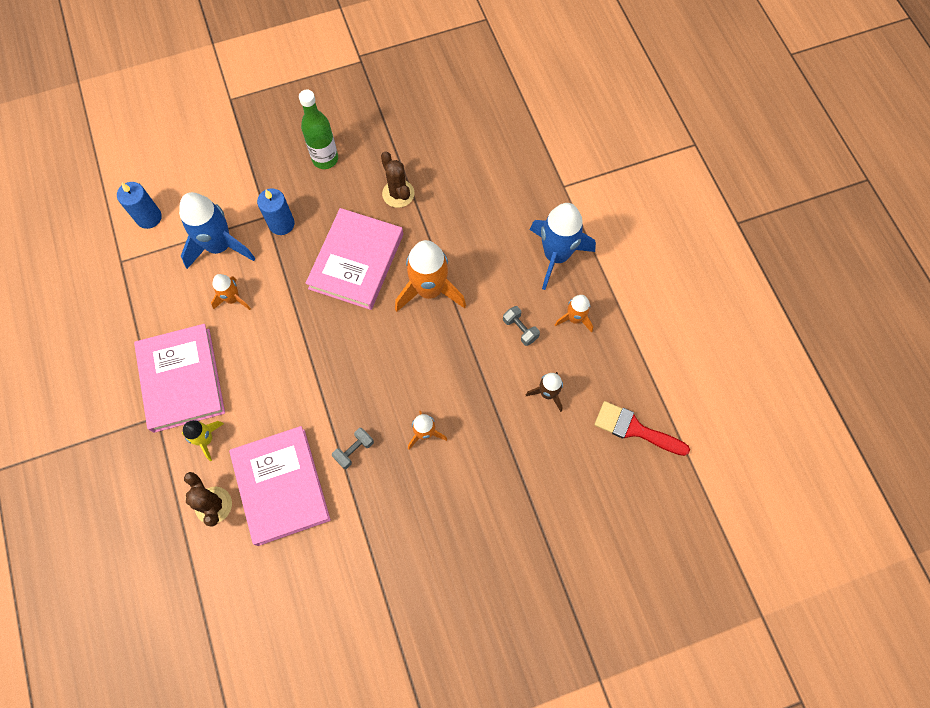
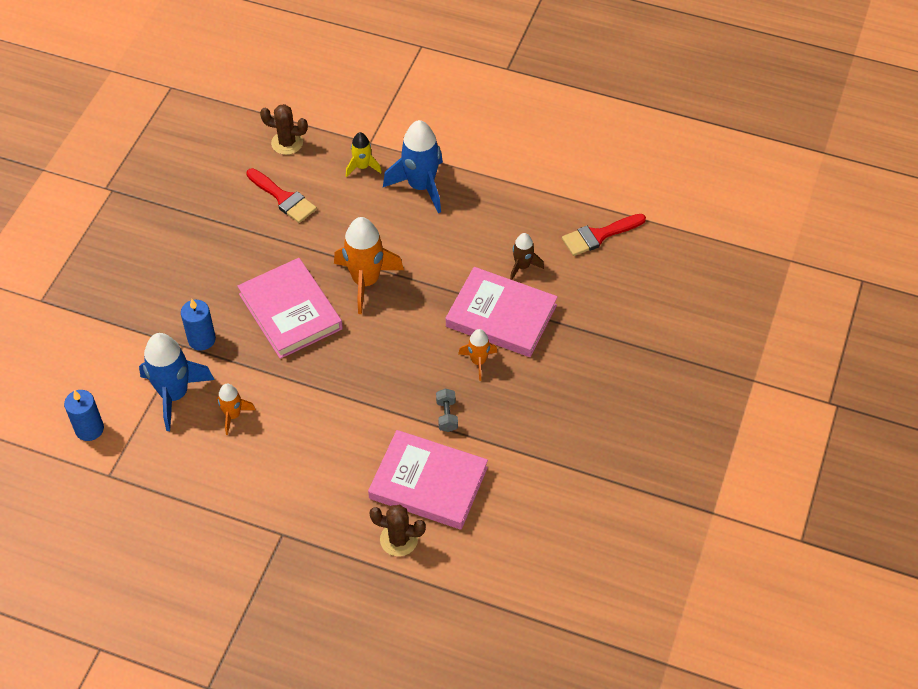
camera: 50 degrees left, 15 degrees down
pink book [134,324,225,433] -> pink book moved to [446,267,558,357]
yellow rocket [182,420,224,461] -> yellow rocket moved to [346,132,382,177]
green bottle [299,90,338,169] -> none
brown cactus [381,151,415,208] -> brown cactus moved to [260,104,308,155]
grey dumbbell [503,306,540,346] -> none
orange rocket [555,295,593,333] -> none
none -> red brush [246,168,317,223]

